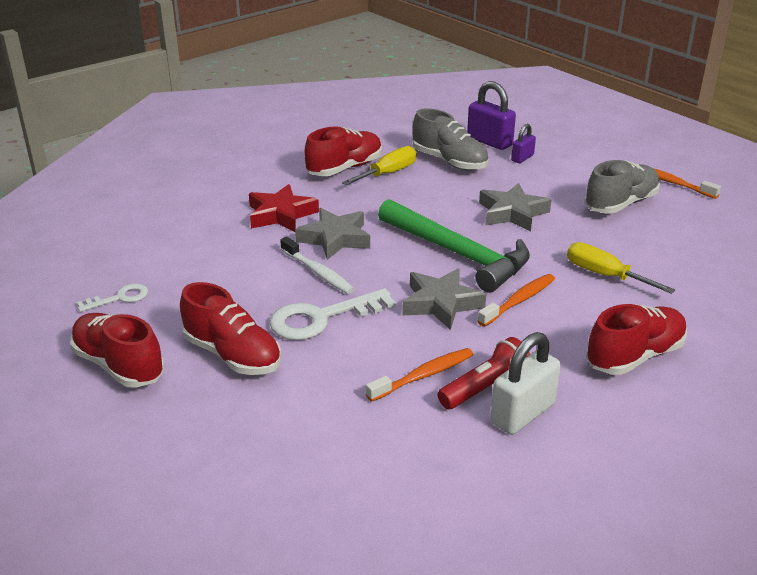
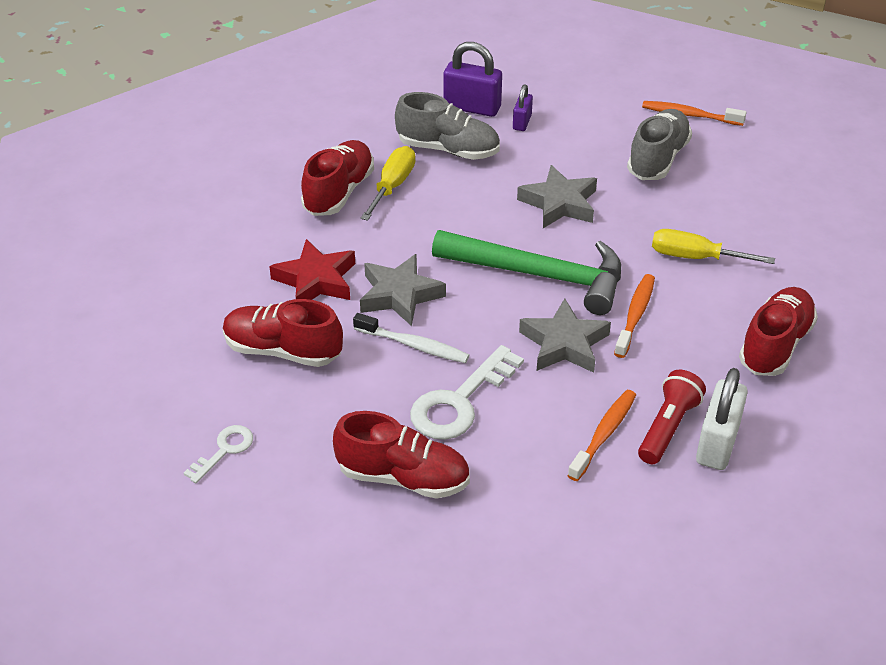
camera: 25 degrees left, 10 degrees up
red shoe [70,313,164,388] -> red shoe moved to [223,299,343,367]

